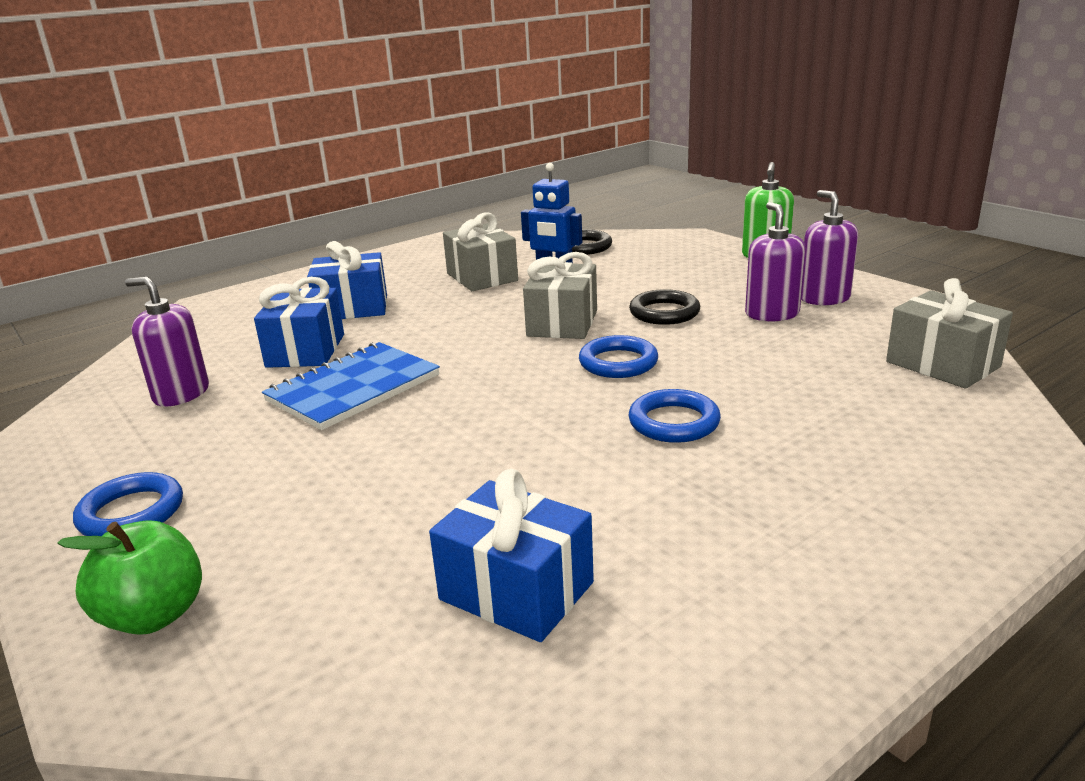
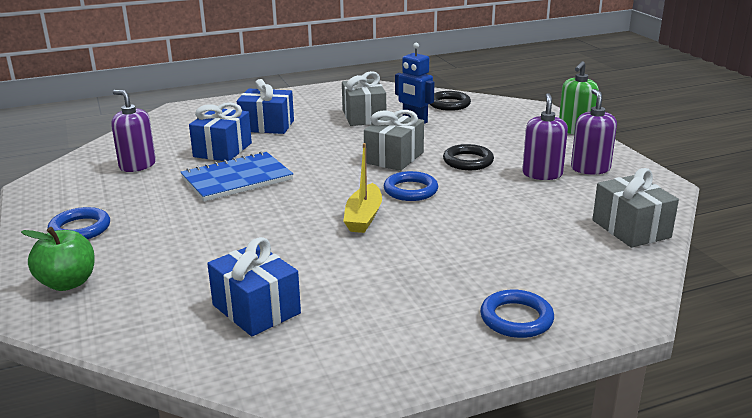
camera: 15 degrees right, 0 degrees up
blue ring [628,389,721,443] -> blue ring moved to [480,290,554,338]
none -> yellow boat [343,143,382,233]

